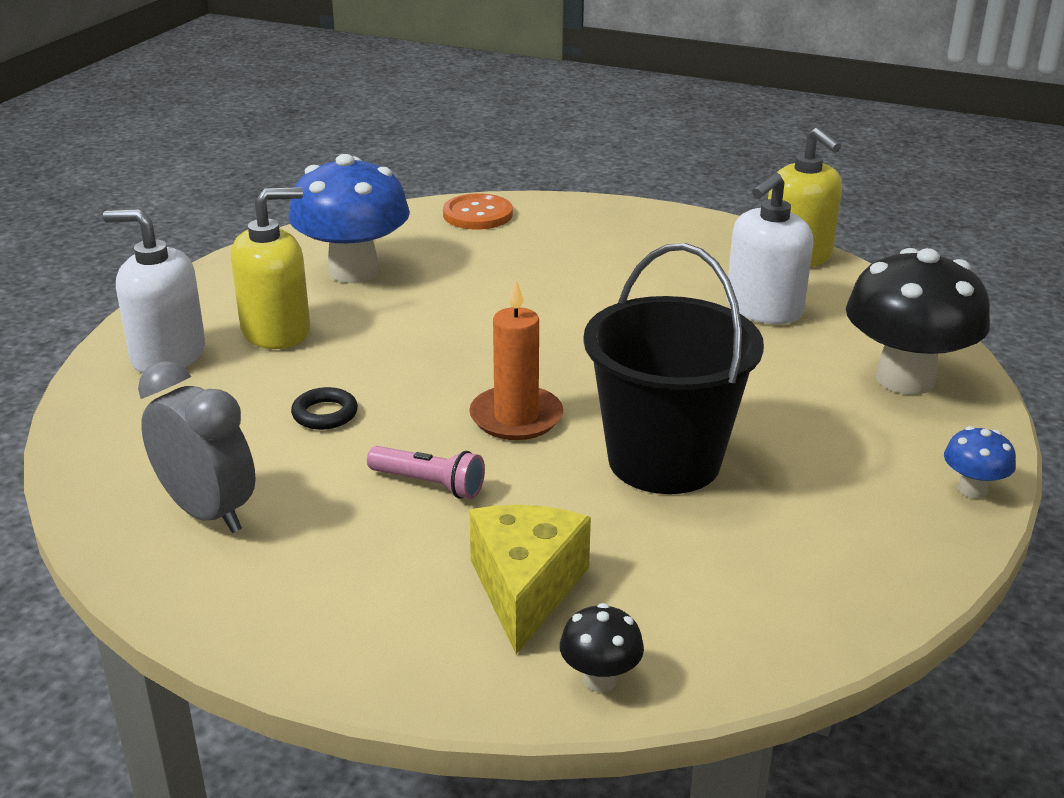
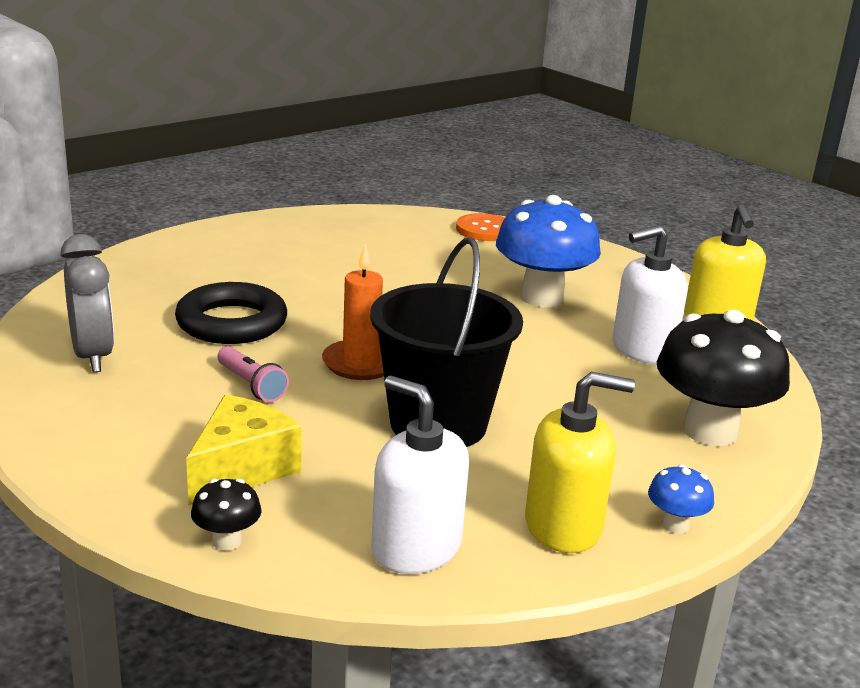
camera: 25 degrees right, 5 degrees down
white soap dispenser [103,209,205,373] -> white soap dispenser moved to [371,376,469,574]
yellow soap dispenser [231,187,310,349] -> yellow soap dispenser moved to [525,372,635,553]
blue mushroom [288,154,410,283] -> blue mushroom moved to [496,195,601,307]
black ring [291,387,358,430] -> black ring [175,282,287,344], size x2.13

